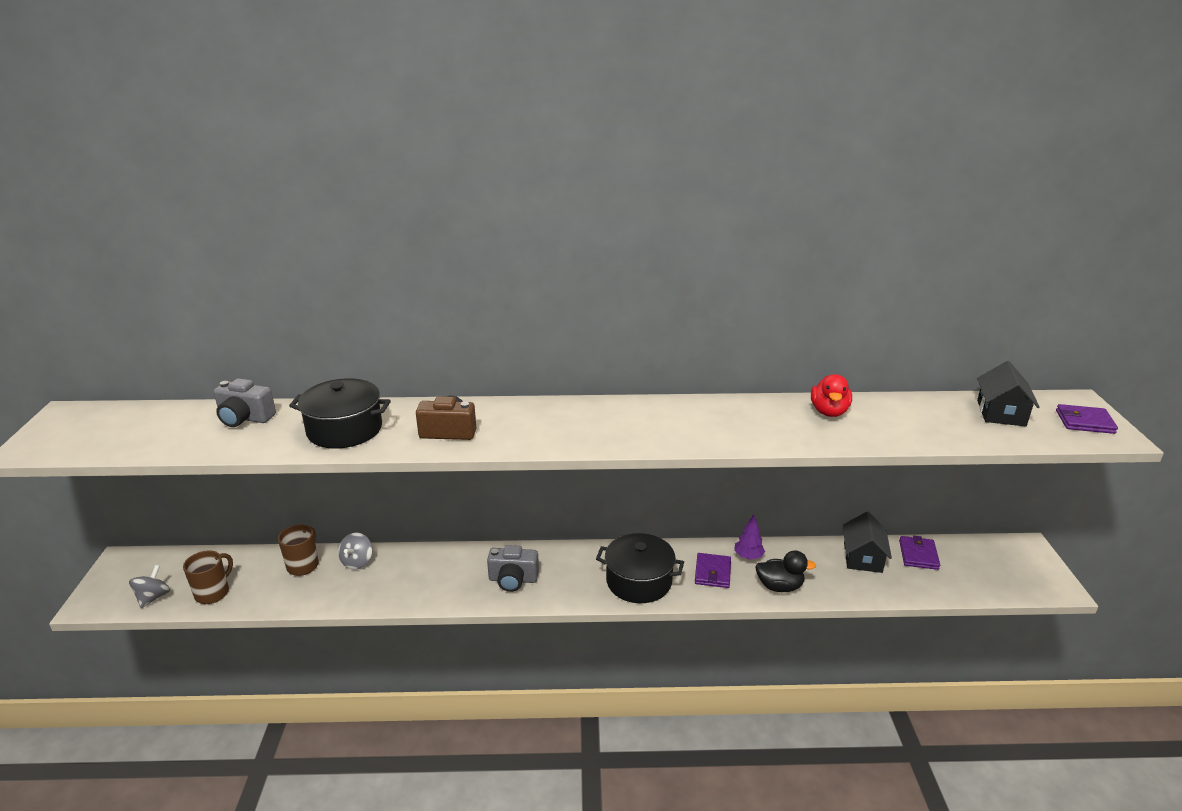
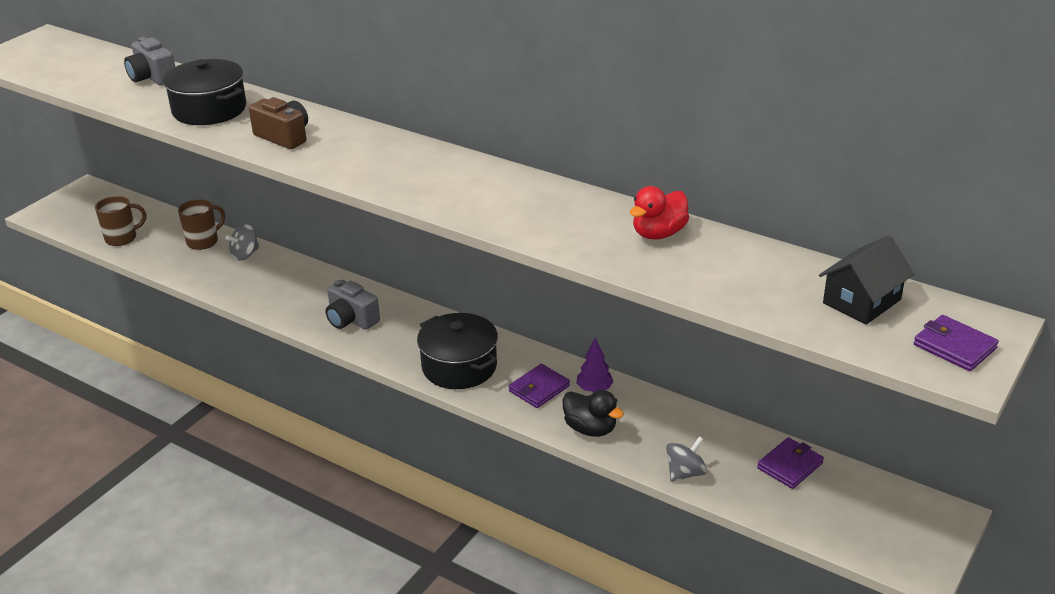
camera: 35 degrees right, 5 degrees up
grey spinning top [129,565,170,608] -> grey spinning top moved to [666,436,707,482]
black house [843,512,892,573] -> none

